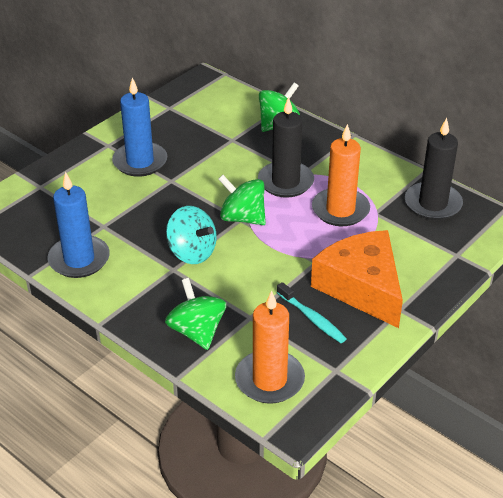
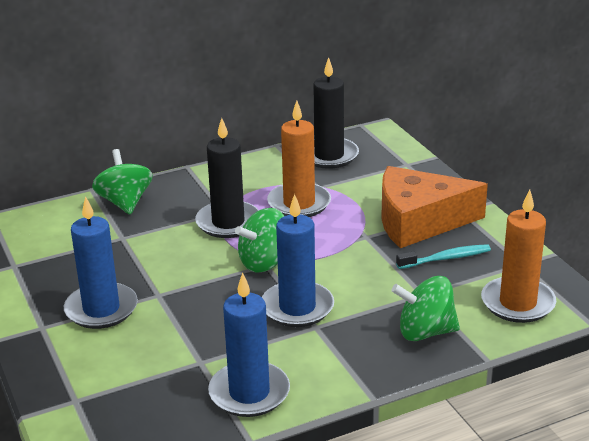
camera: 65 degrees left, 10 degrees down
turquoise spinning top [166,206,217,264] -> blue candle [262,194,334,327]

